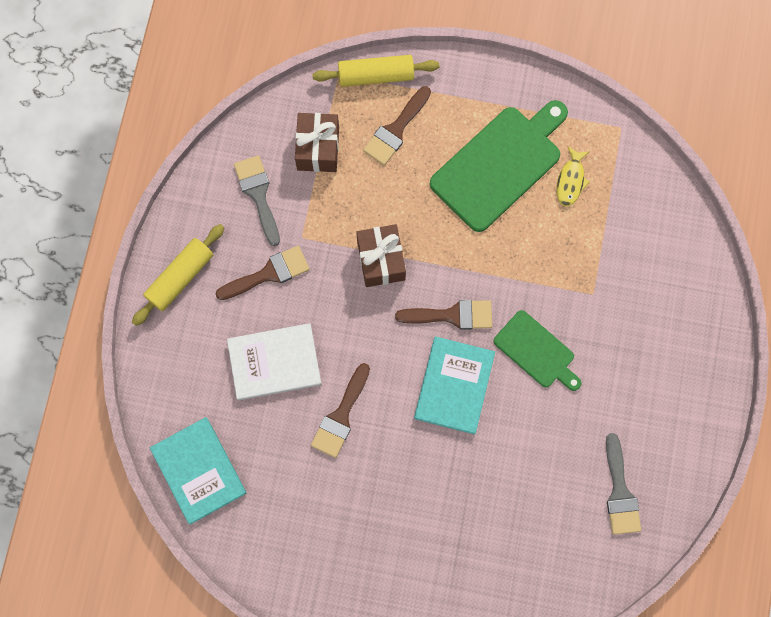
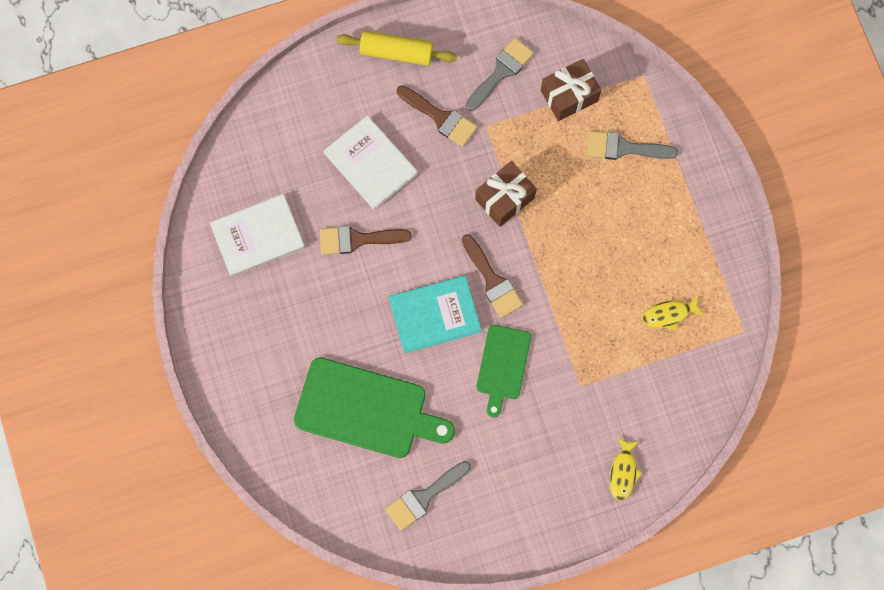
camera: 60 degrees right, 0 degrees up
turquoise book [150,417,246,525] -> none
yellow rolling pin [312,55,439,87] -> none
brown brush [363,86,431,165] -> grey brush [587,131,678,160]
green cutting board [430,100,568,232] -> green cutting board moved to [294,357,455,458]
none -> white book [210,194,305,277]
none -> yellow fish [610,437,642,501]

